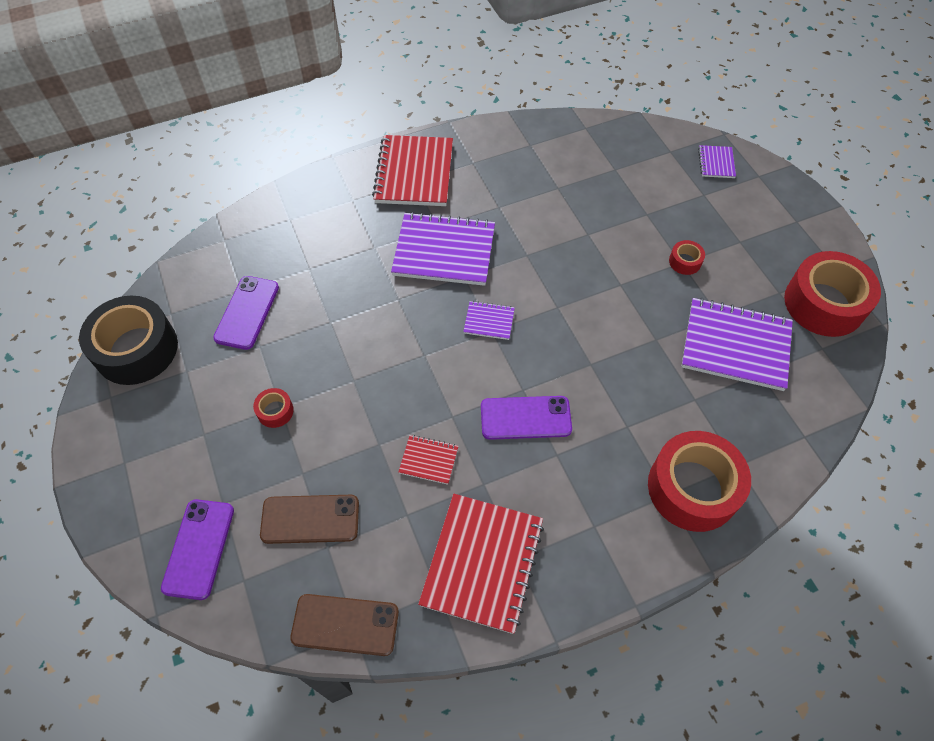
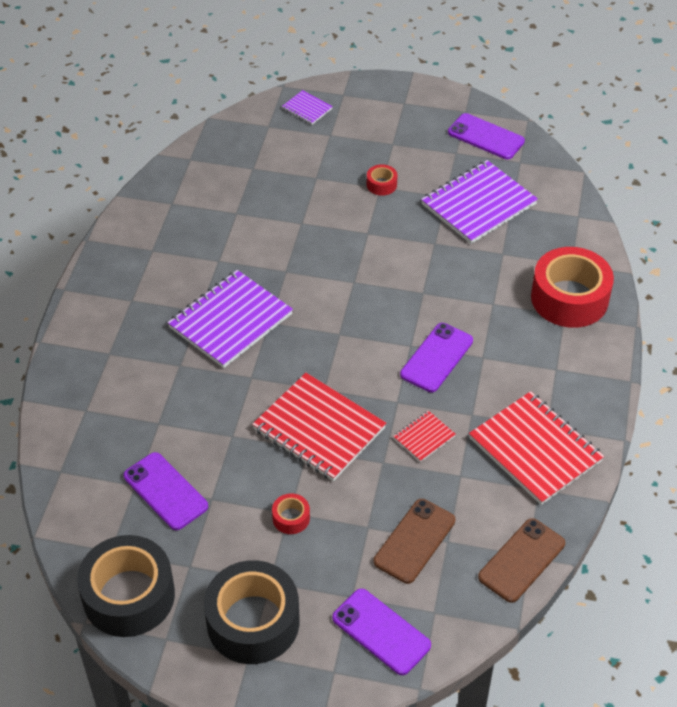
camera: 55 degrees left, 10 degrees down
red notebook [372,135,453,206] -> red notebook moved to [252,373,386,481]
purple notebook [463,301,515,340] -> none
red tape [784,251,881,337] -> purple phone [448,113,525,159]
none -> black tape [204,560,300,664]

